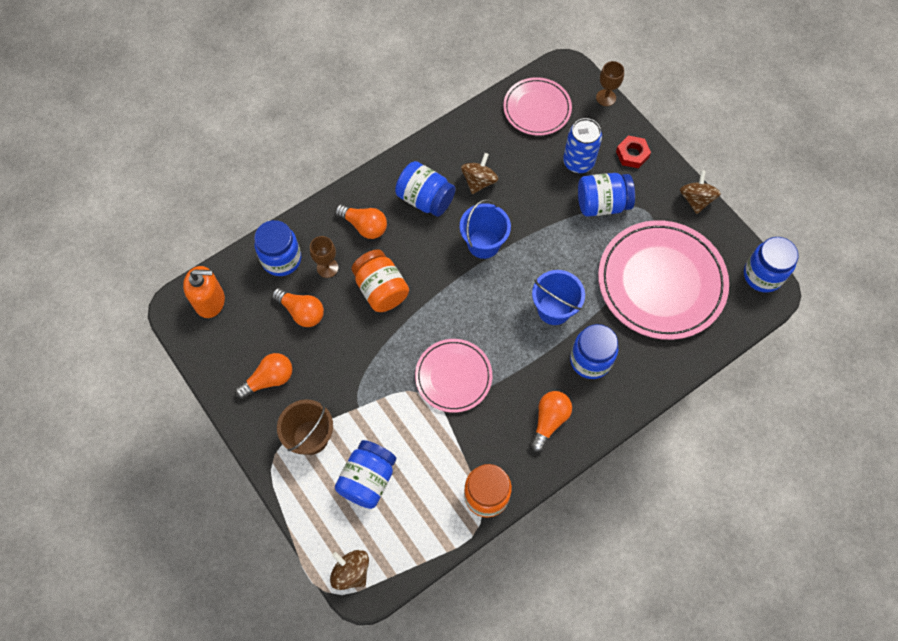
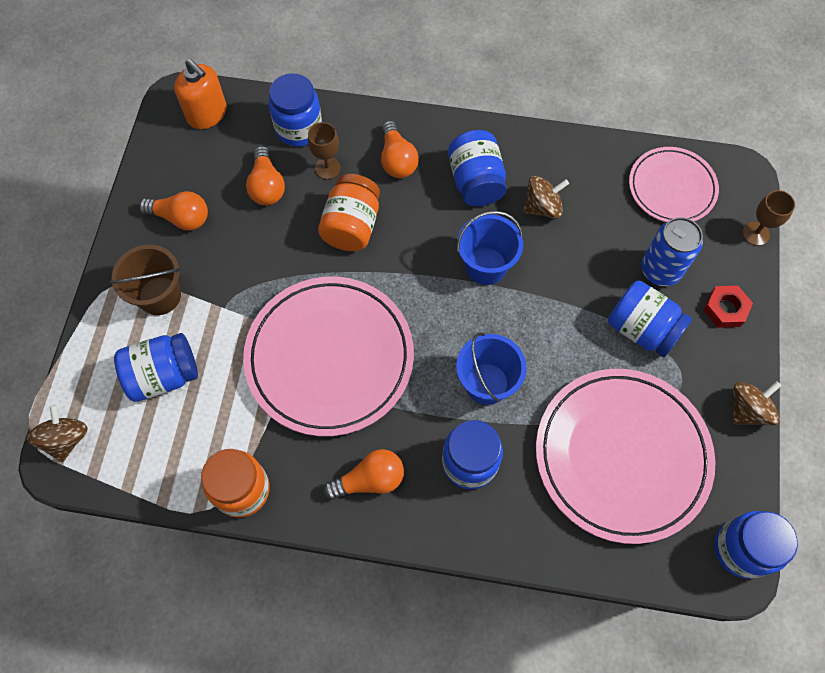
camera: 45 degrees right, 0 degrees up
pink plate [415,339,492,413] -> pink plate [243,277,414,437], size x1.74

